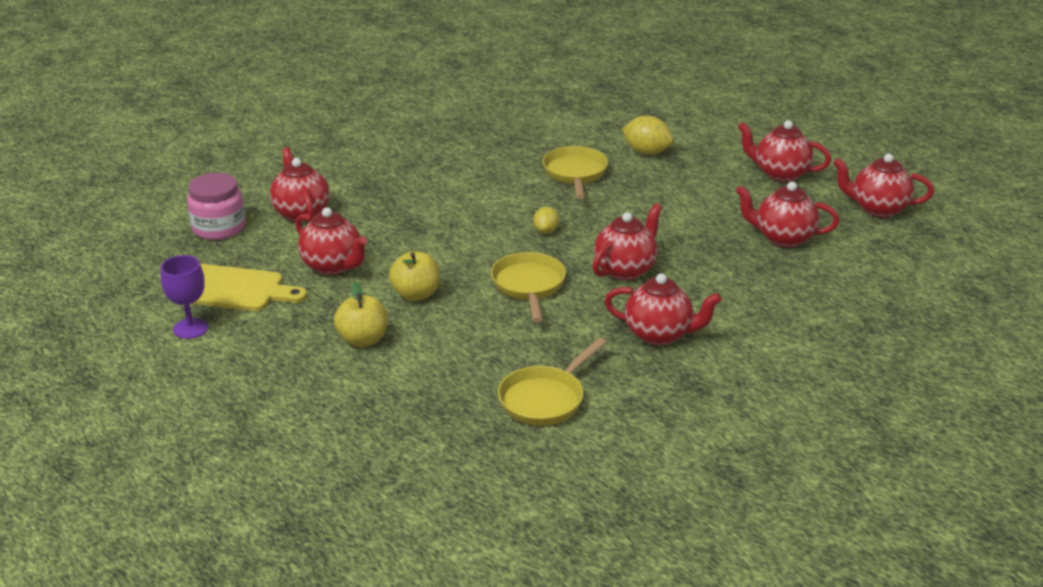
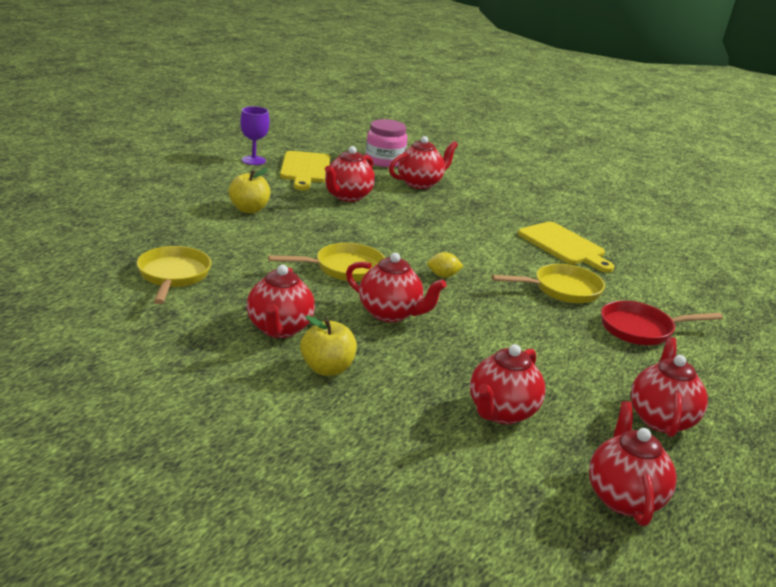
camera: 75 degrees right, 5 degrees down
yellow apple [389,251,440,301] -> yellow apple moved to [300,315,357,376]
yellow pan [498,338,607,426] -> yellow pan turned 60 degrees clockwise [137,246,211,304]
yellow lemon [622,116,673,155] -> red pan [601,301,723,345]
red teapot [736,182,840,248] -> red teapot turned 150 degrees counterclockwise [470,344,546,424]
none -> yellow cutting board [518,222,614,273]

